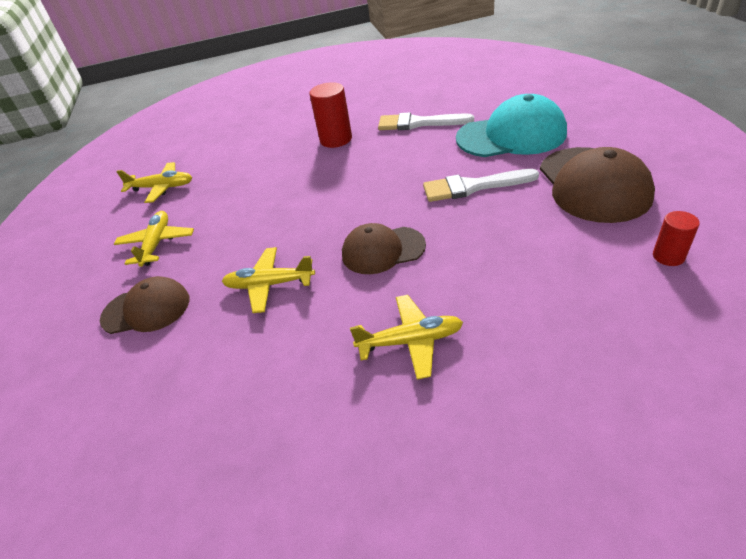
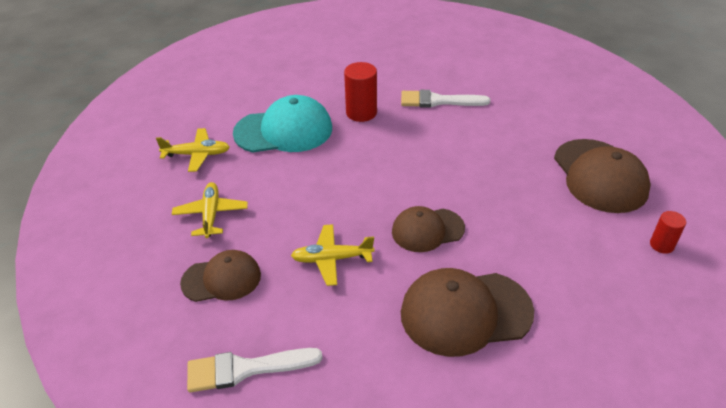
camera: 10 degrees left, 0 degrees up
yellow plane [350,295,463,380] -> brown cap [401,268,534,357]
white brush [423,169,539,202] -> white brush moved to [187,348,323,392]
turquoise cap [456,94,567,157] -> turquoise cap moved to [233,95,332,153]

